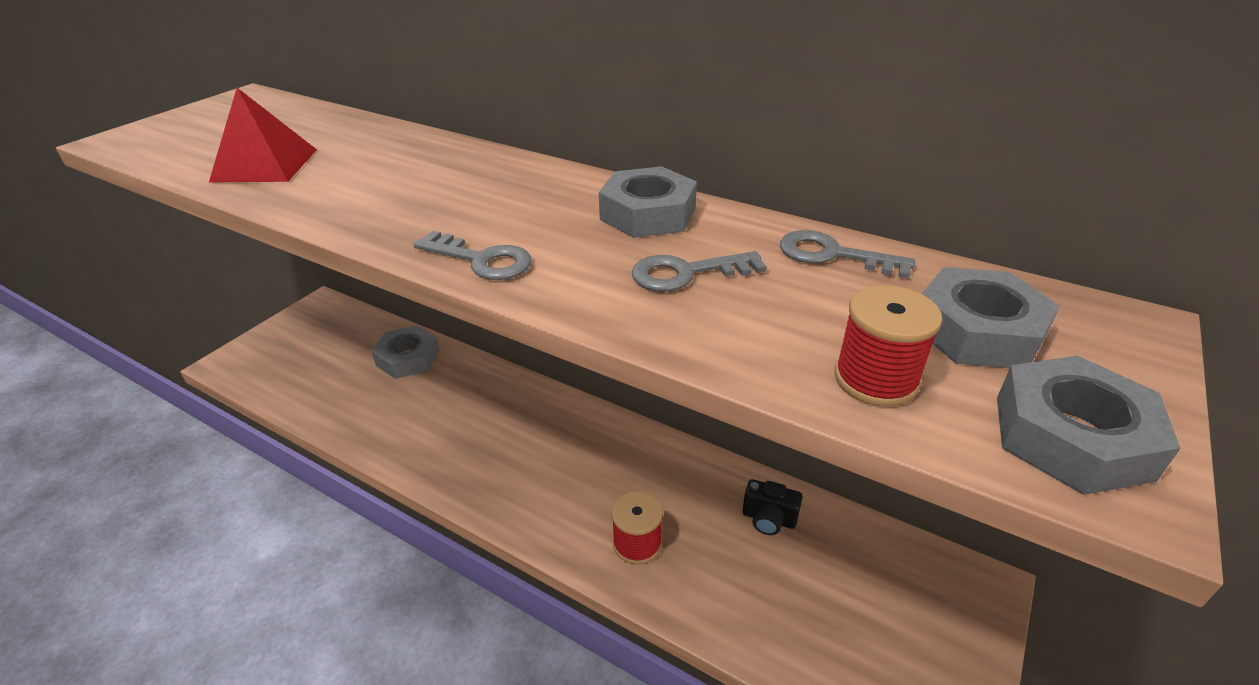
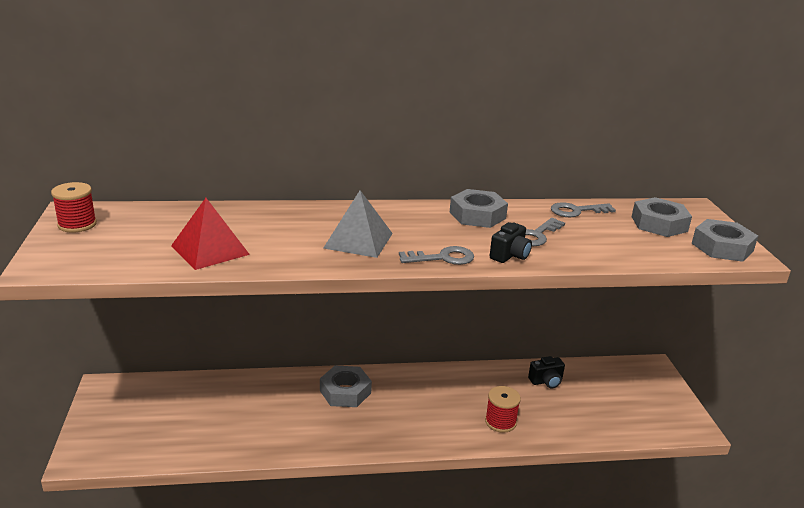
camera: 40 degrees left, 10 degrees down
grey nut [372,325,439,379] -> grey nut moved to [320,366,372,407]
red spool [834,285,942,407] -> red spool moved to [51,182,97,233]
none -> grey pyramid [324,190,393,258]
none -> black camera [490,222,532,263]

